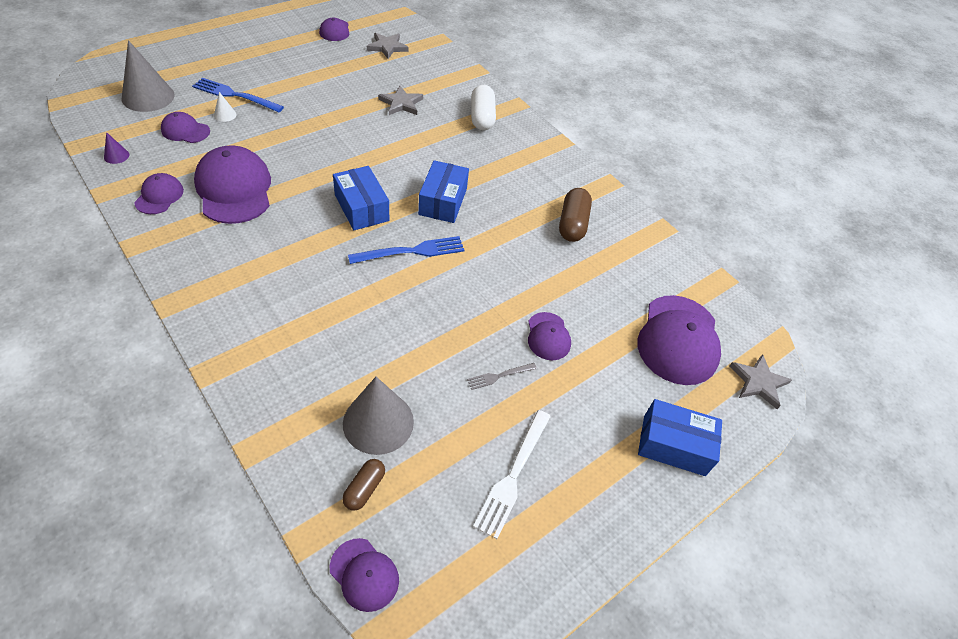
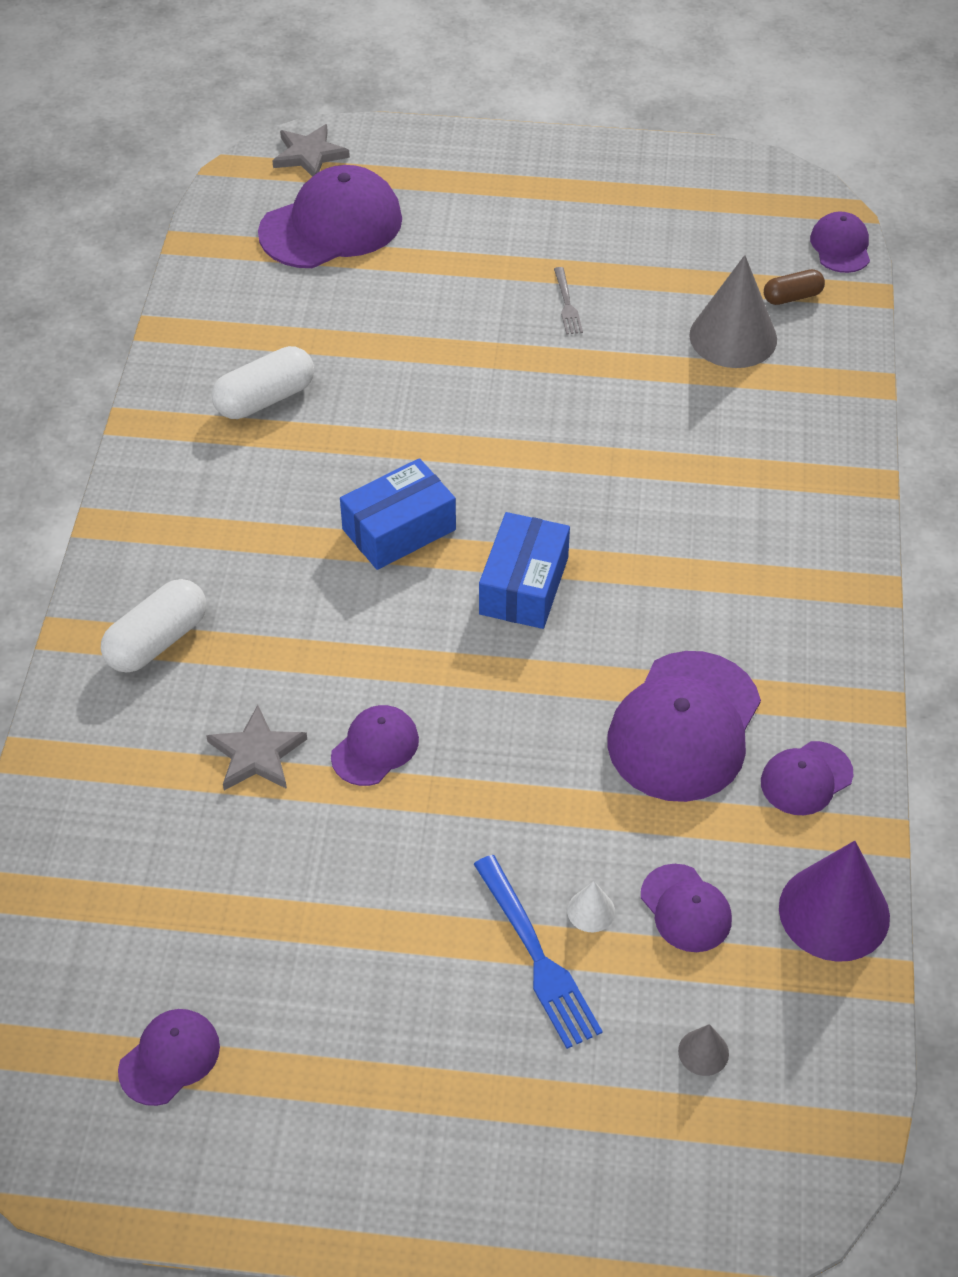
camera: 130 degrees left, 0 degrees up
purple cone [104,132,129,164] -> purple cone [779,841,890,962], size x2.29
grey cone [122,40,175,112] -> grey cone [678,1024,729,1076], size x0.44
blue fork [348,236,465,264] -> none
grey star [367,33,409,59] -> none
grey fork [467,363,537,390] -> grey fork turned 60 degrees clockwise [554,267,583,335]
white fork [473,410,551,539] -> none
purple cap [528,312,571,360] -> purple cap moved to [331,705,419,786]
brown capsule [559,188,592,242] -> white capsule [212,346,314,419]
blue box [638,399,722,476] -> none

